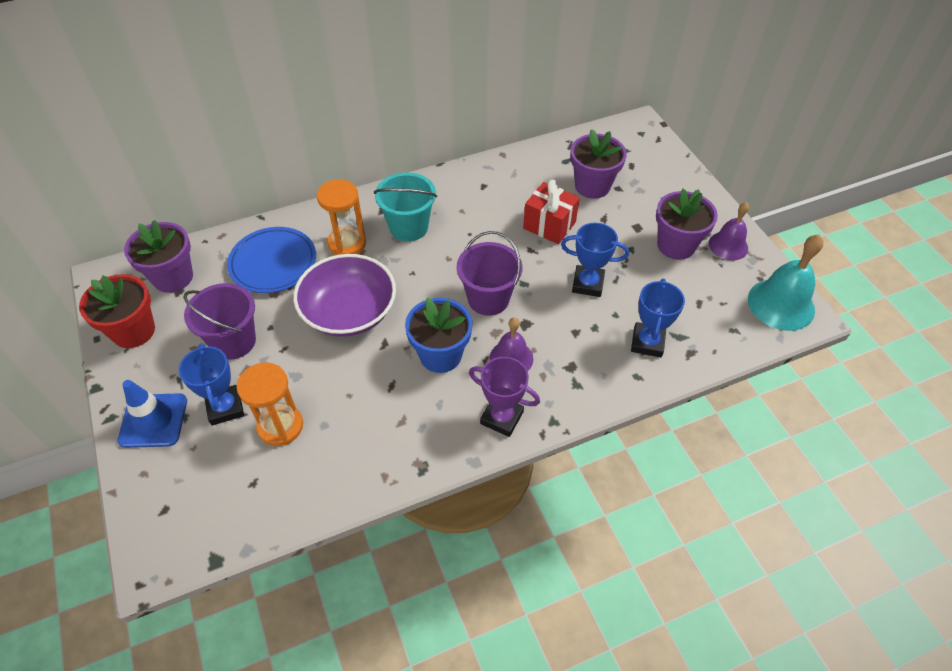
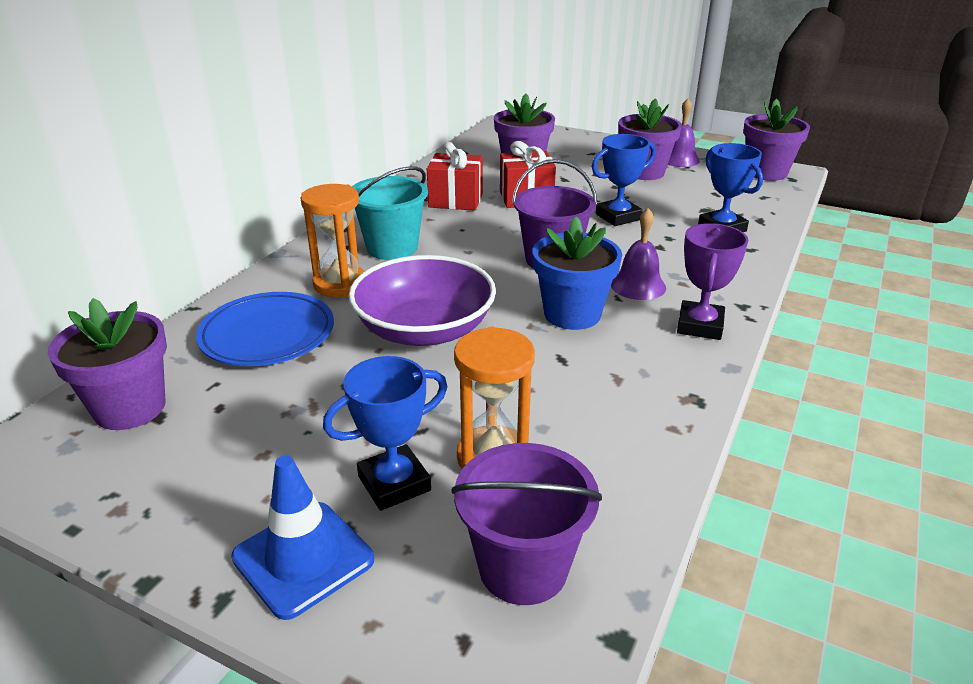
camera: 40 degrees left, 20 degrees down
red flower pot [79,274,155,348] -> none
blue trophy [179,343,244,426] -> blue trophy turned 60 degrees counterclockwise [323,356,447,511]
purple bucket [183,283,256,360] -> purple bucket moved to [451,443,602,605]
purple trophy [469,357,540,437] -> purple trophy turned 60 degrees counterclockwise [677,223,748,340]
turquoise bell [748,235,823,331] -> purple flower pot [743,99,810,181]
none -> red gift [427,142,483,211]

